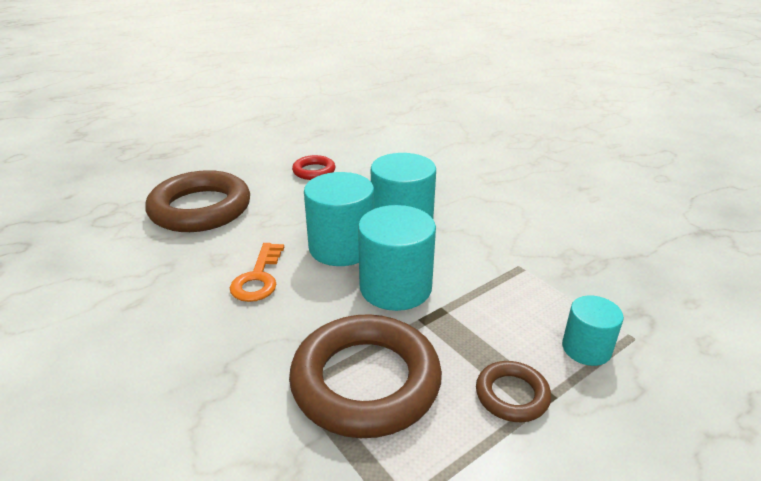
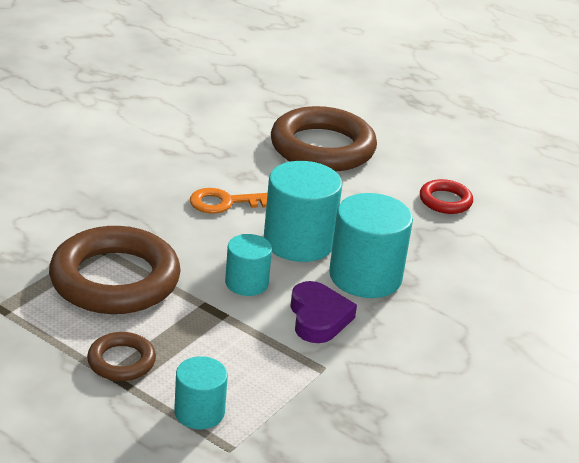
camera: 70 degrees right, 0 degrees up
turquoise cylinder [358,205,436,311] -> turquoise cylinder [225,234,272,296], size x0.58
none -> purple heart [290,281,357,343]

